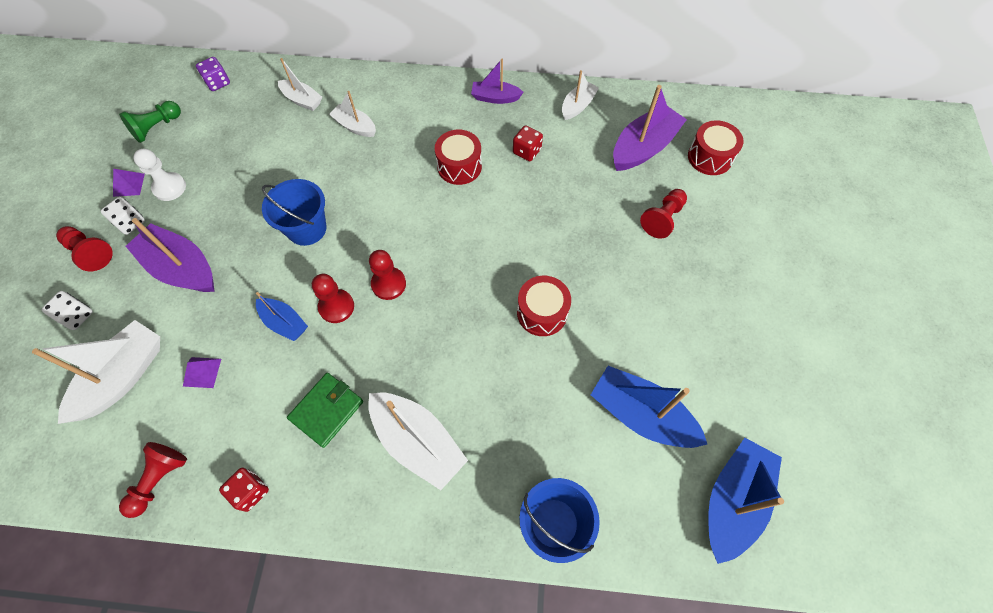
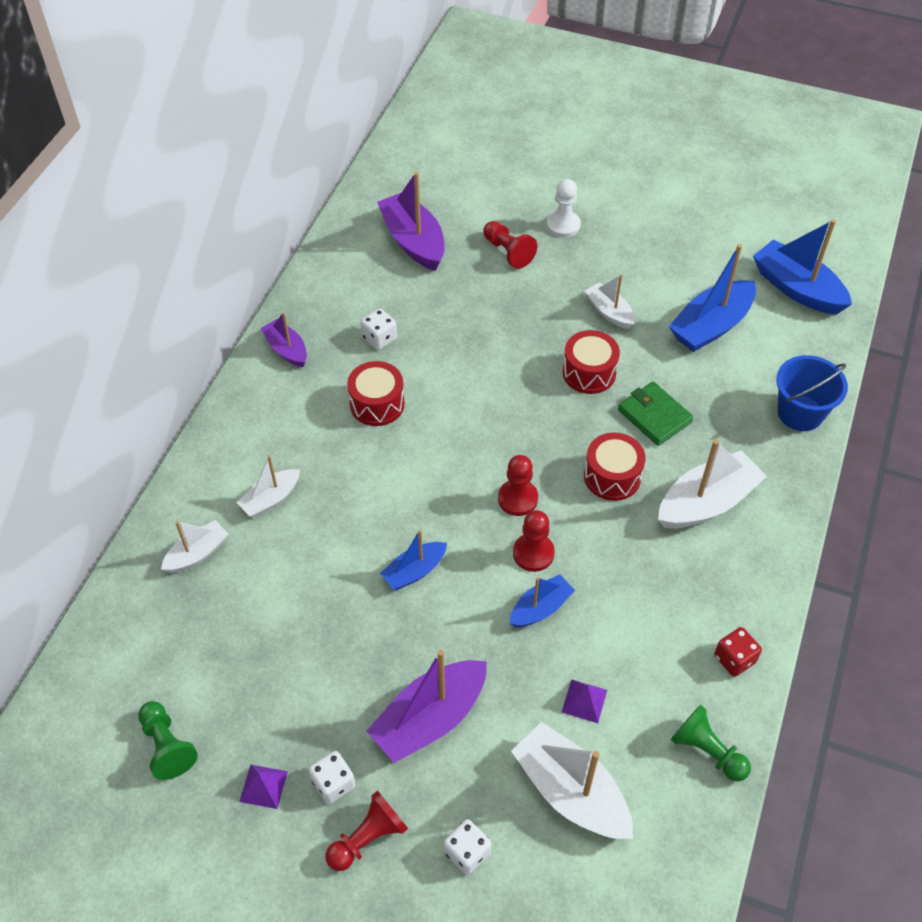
camera: 75 degrees left, 10 degrees down
red pawn [119,442,187,518] -> green pawn [671,705,751,781]
white pawn [133,149,186,201] -> white pawn moved to [547,179,581,238]
purple dice [196,57,230,91] -> none
blue bucket [262,179,326,246] -> blue boat [380,530,447,590]
green wallet [287,373,363,448] -> green wallet moved to [618,382,694,446]
purple boat [471,59,524,104] -> purple boat turned 120 degrees clockwise [261,312,307,367]
red dice [513,125,543,161] -> white dice [361,309,397,350]
white boat [562,70,599,120] -> white boat moved to [585,274,635,329]
red drum [688,120,743,175] -> red drum moved to [584,432,646,501]

